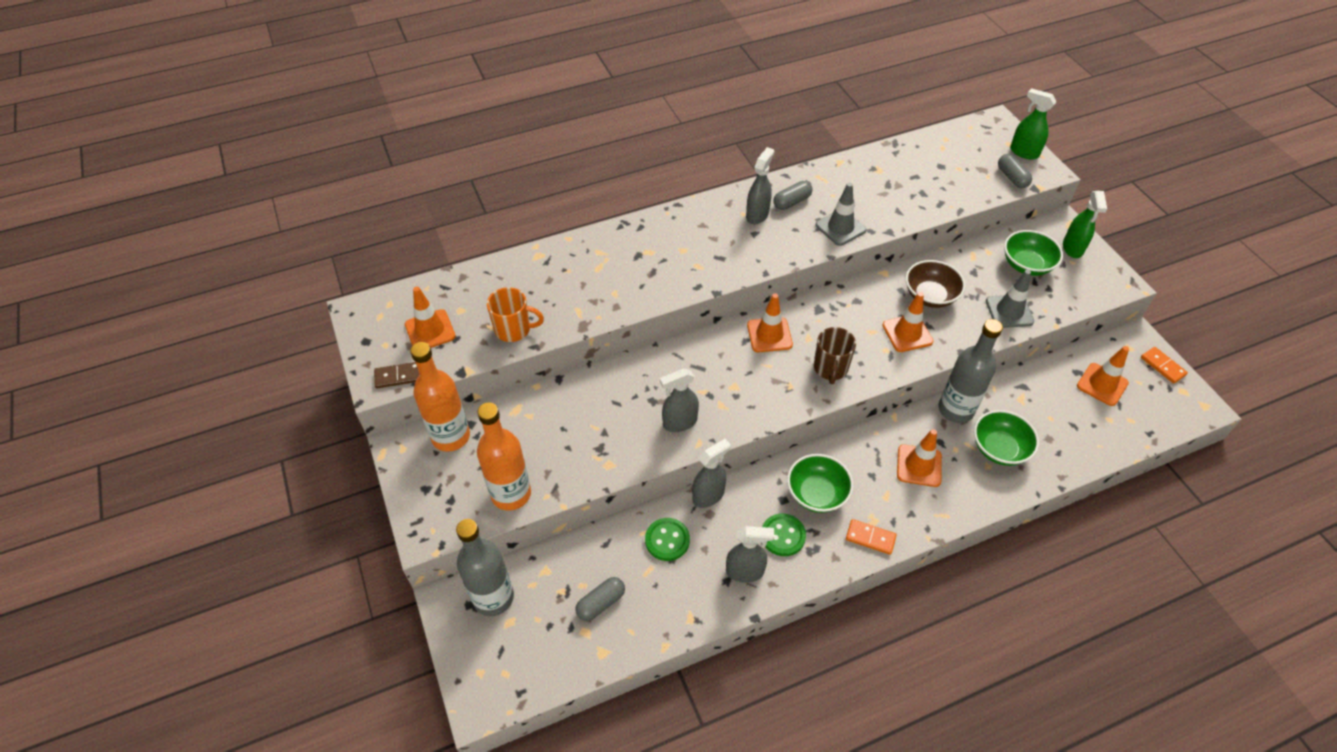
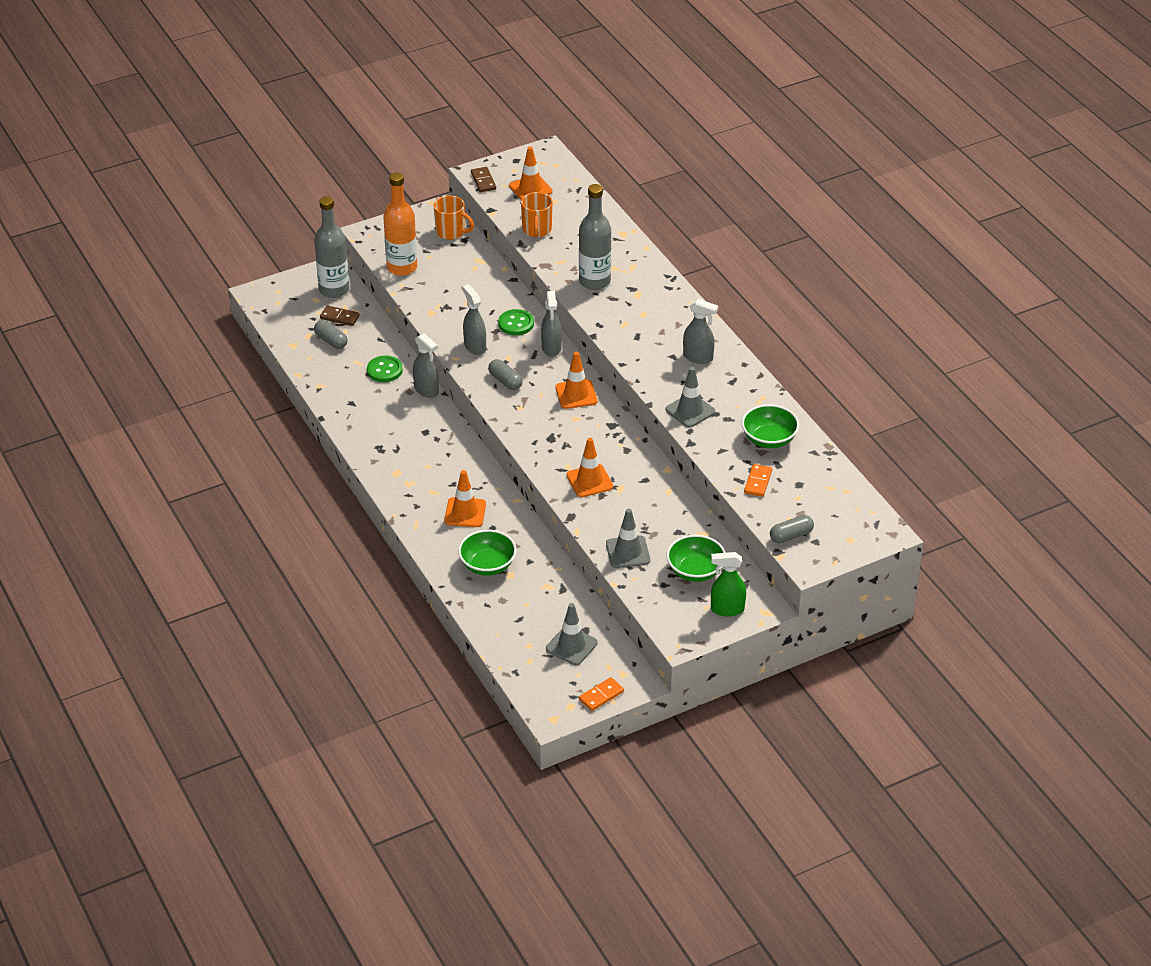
camera: 85 degrees right, 10 degrees down
orange bottle [410,342,470,452] -> orange mug [434,195,474,240]
grey spray bottle [726,526,774,583] -> grey spray bottle moved to [541,291,562,357]
green button [762,514,806,556] -> green button moved to [498,309,534,335]
grey capsule [773,181,812,210] -> grey capsule moved to [488,359,523,390]
green bowl [787,454,853,513] -> green bowl moved to [742,404,799,448]
brown mug [814,327,856,384] -> none
orange domino [846,519,897,555] -> orange domino moved to [744,464,772,497]
brown bowl [906,260,966,308] -> none
grey bottle [939,319,1003,423] -> grey bottle moved to [579,184,611,290]
green spray bottle [1010,88,1057,159] -> none
orange traffic cone [1077,346,1129,406] -> grey traffic cone [546,603,598,665]
none -> brown domino [320,305,360,326]

